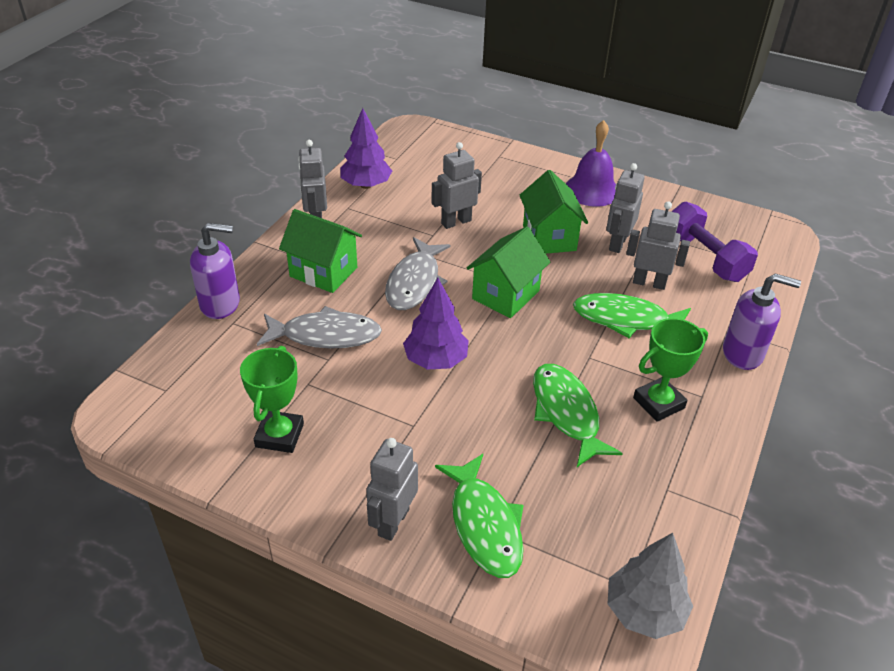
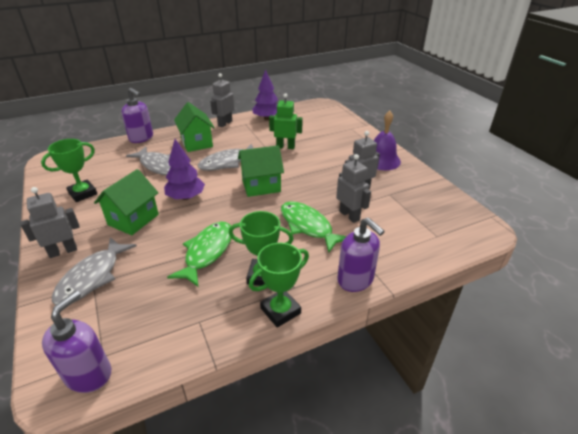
camera: 40 degrees right, 5 degrees down
grey robot [431,142,482,229] -> green robot [269,93,303,149]
green fish [435,454,524,578] -> grey fish [52,237,137,305]
green house [519,170,588,254] -> green house moved to [94,169,159,235]
grey tree [607,533,693,639] -> purple soap dispenser [42,291,111,393]
purple dumbbell [671,202,758,282] -> none
none -> green trophy [249,243,309,328]

